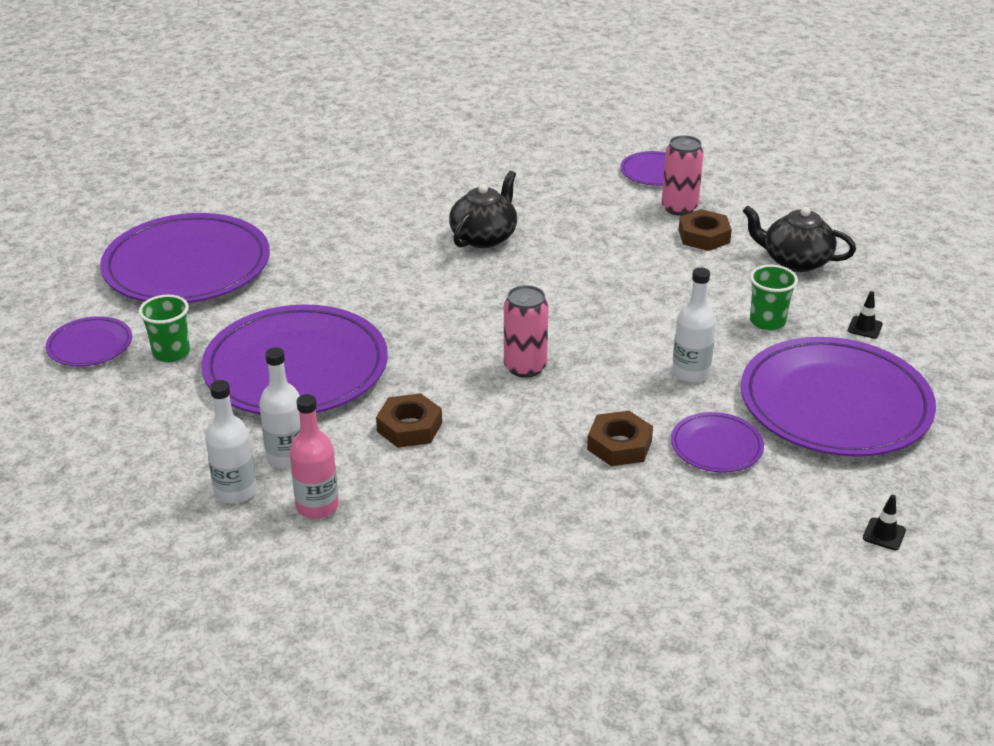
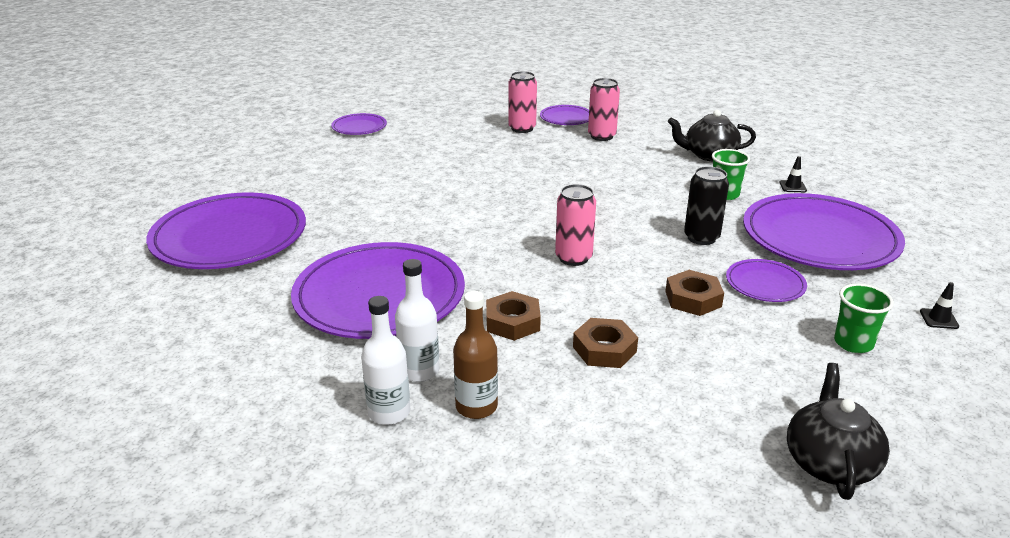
camera: 20 degrees left, 5 degrees down
purple plate [46,316,132,367] -> purple plate moved to [331,113,387,135]
green cup [139,295,190,362] -> green cup moved to [834,283,894,353]
pink bottle [289,394,339,519] -> brown bottle [453,291,498,419]
black teapot [449,171,517,248] -> black teapot moved to [787,363,890,500]
white bottle [672,267,716,383] -> black can [684,166,729,245]
brown nut [679,209,732,251] -> brown nut moved to [573,318,638,368]
none -> pink can [508,71,537,133]

